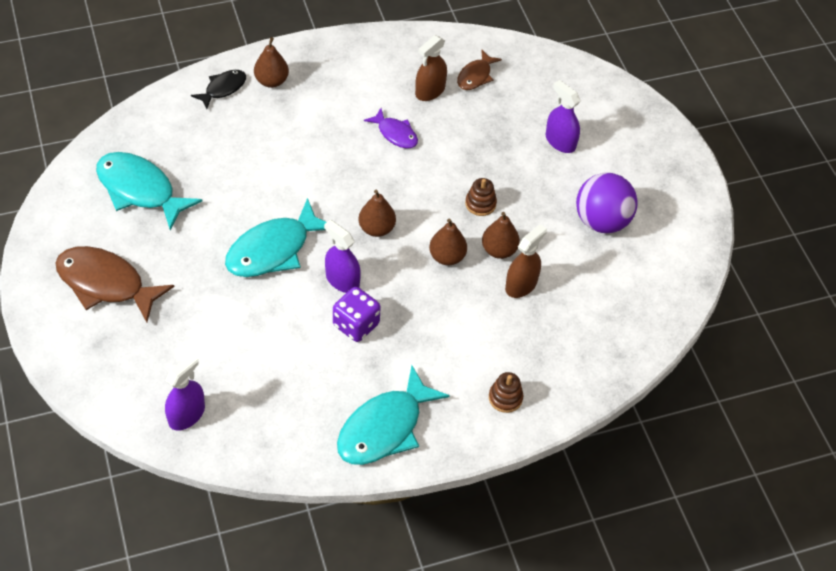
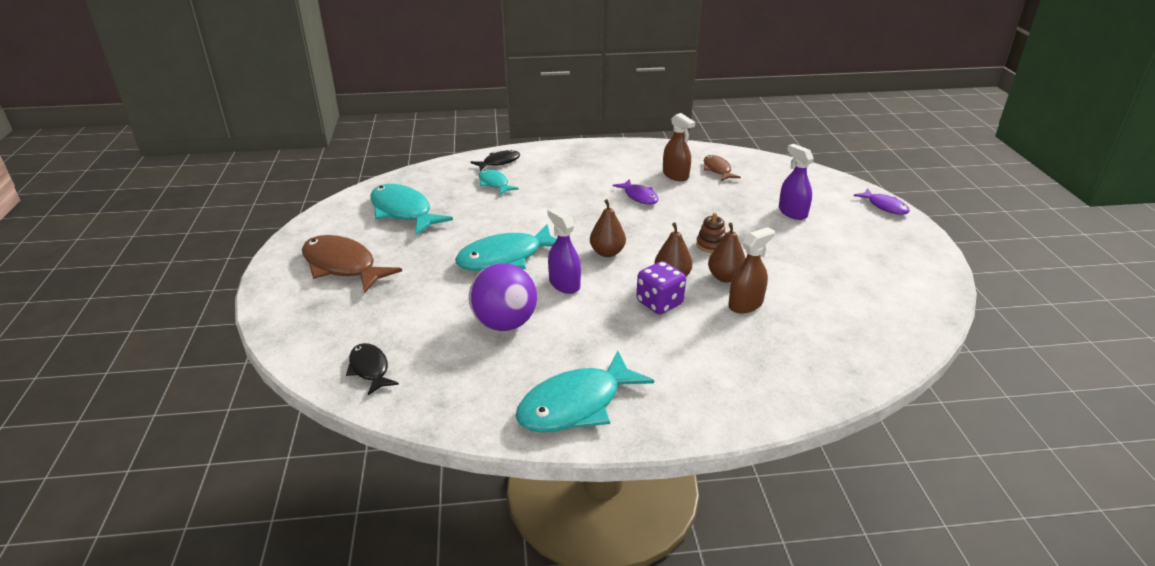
camera: 15 degrees right, 20 degrees down
purple spray bottle [165,354,205,431] -> black fish [346,343,399,395]
brown pear [254,37,289,88] -> none
purple dice [333,287,381,342] -> purple dice moved to [636,261,686,314]
brown spray bottle [415,35,447,101] -> brown spray bottle turned 90 degrees counterclockwise [663,113,695,181]
brown fish [457,50,502,90] -> brown fish turned 120 degrees clockwise [704,155,741,181]
brown stacking toy [489,372,524,413] -> none
purple ball [576,173,638,233] -> purple ball moved to [469,263,537,331]
none -> turquoise fish [478,169,519,195]
none -> purple fish [854,189,910,215]

